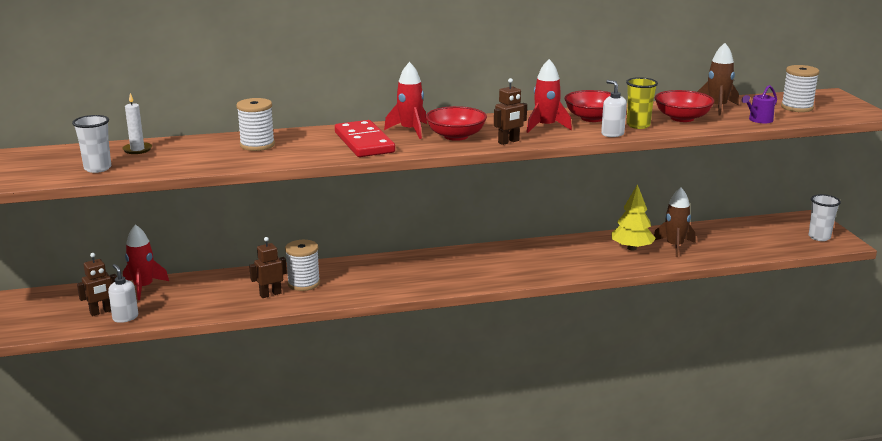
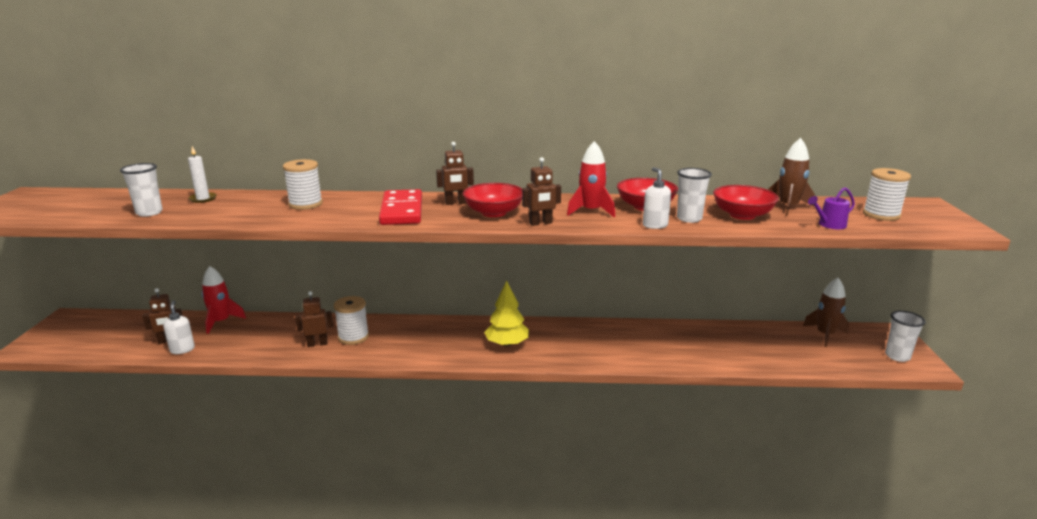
camera: 15 degrees right, 0 degrees up
red rocket [384,62,427,139] -> brown robot [436,142,474,205]
yellow tree [612,184,656,251] -> yellow tree moved to [484,281,529,347]
yellow cup [626,77,658,129] -> white cup [677,168,712,223]
brown rocket [654,188,695,257] -> brown rocket moved to [803,277,849,347]

